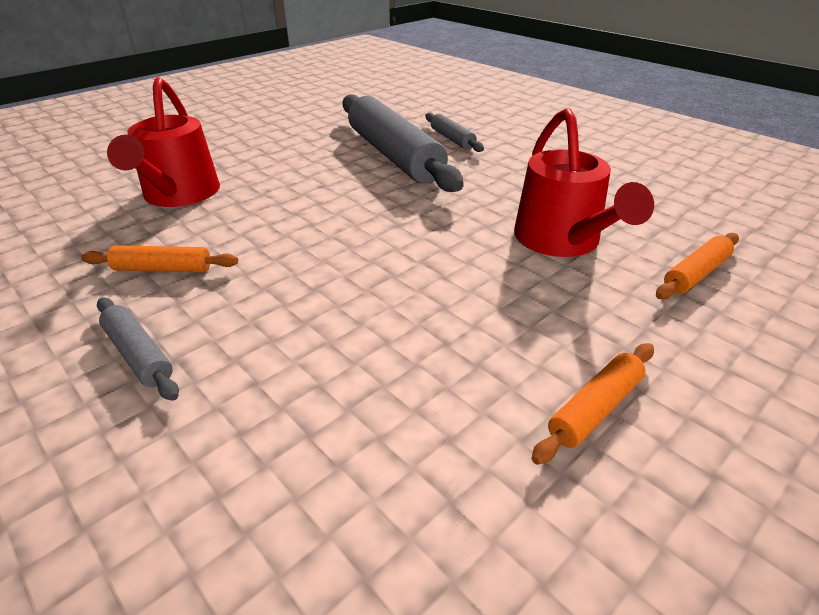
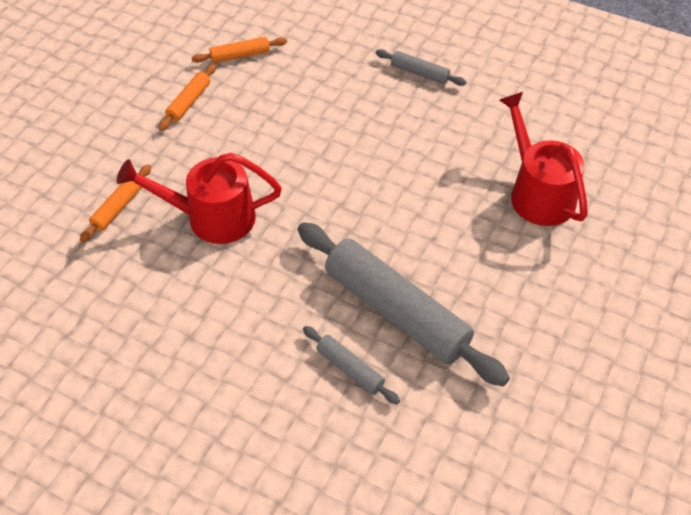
camera: 160 degrees right, 15 degrees up
orange rolling pin [81,245,238,272] -> orange rolling pin moved to [192,37,287,63]
red watering can [514,108,654,257] -> red watering can turned 60 degrees counterclockwise [116,153,282,244]

